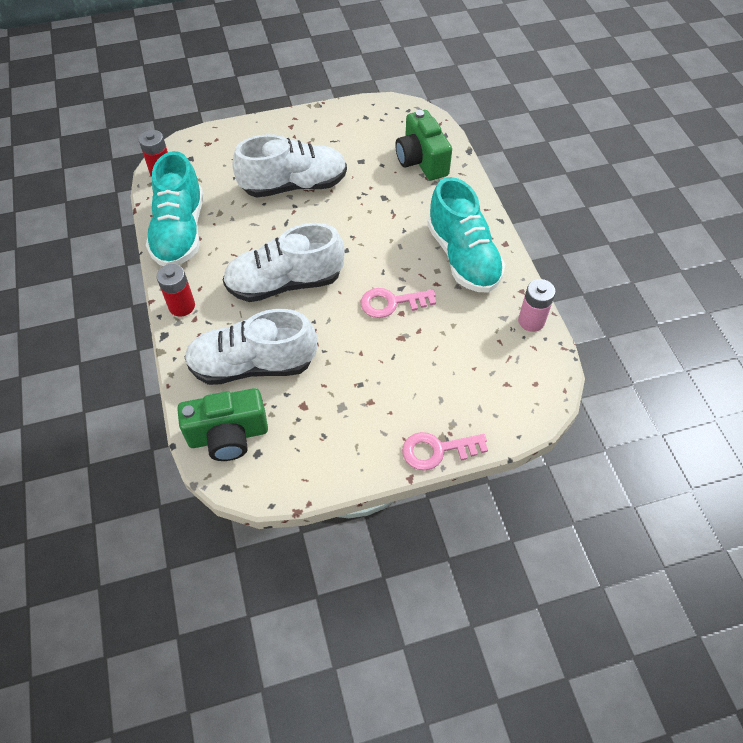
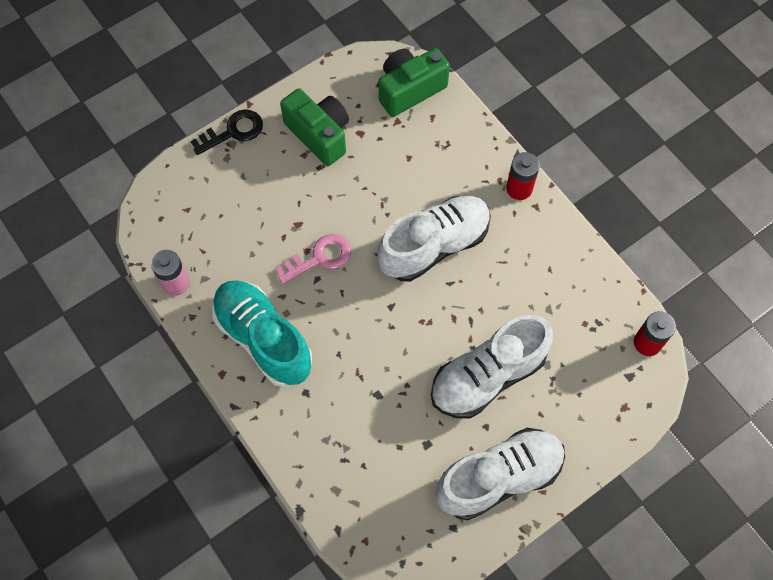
camera: 160 degrees right, 10 degrees up
turquoise shoe [146,151,203,266] -> none
white shoe [184,309,317,385] -> white shoe moved to [435,428,565,520]
green camera [395,110,452,181] -> green camera moved to [280,88,349,166]
pink key [402,432,488,470] -> black key [191,109,263,155]

